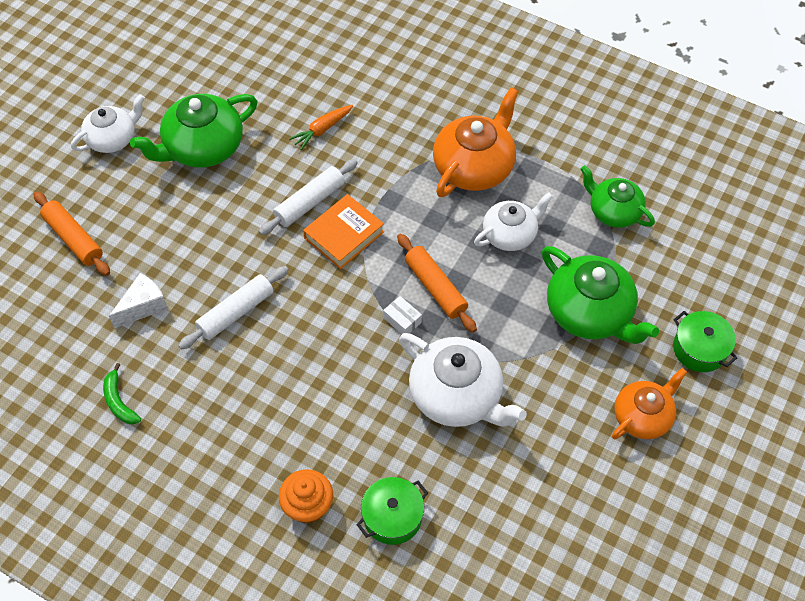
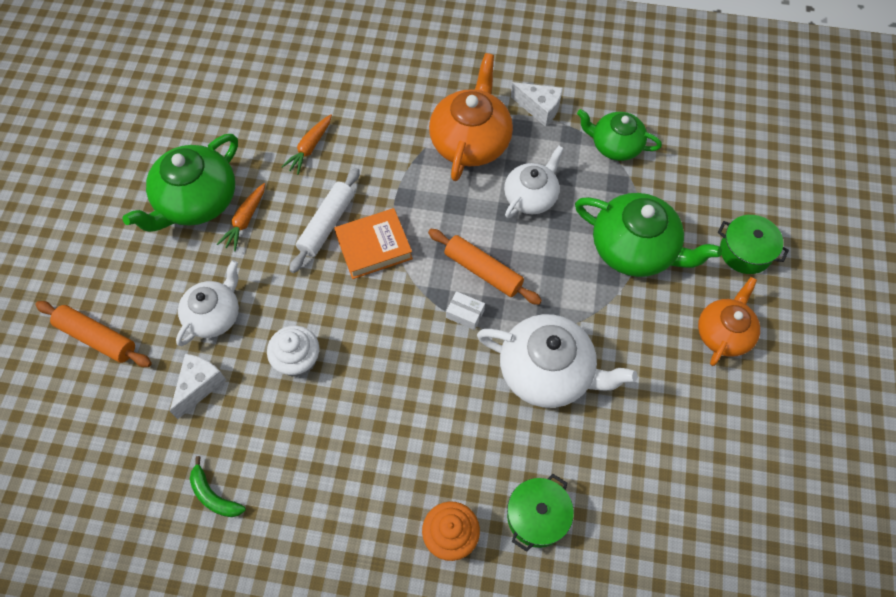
camera: 20 degrees left, 5 degrees up
white teapot [71,94,145,153] -> white teapot moved to [176,260,239,346]
white rolling pin [178,266,289,350] -> white cupcake [267,326,319,377]
orange book [303,194,384,269] -> orange book turned 45 degrees clockwise [334,208,413,279]
none -> orange carrot [217,183,265,251]
none -> white cheese [510,82,563,127]

